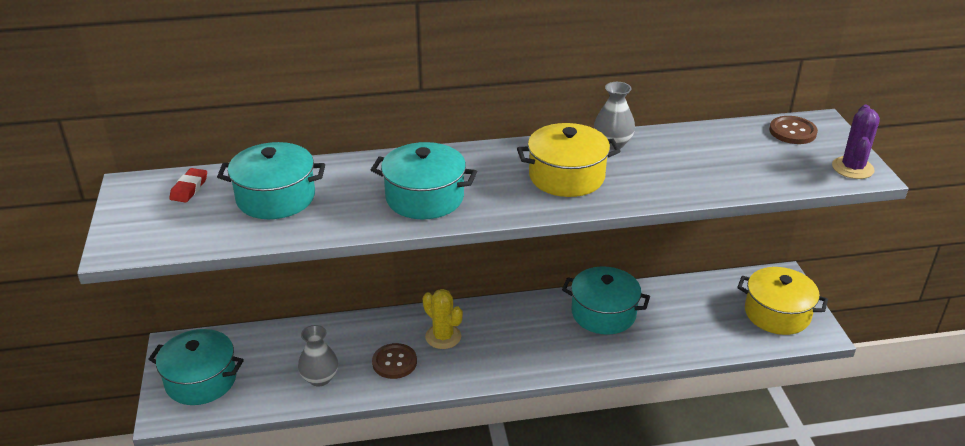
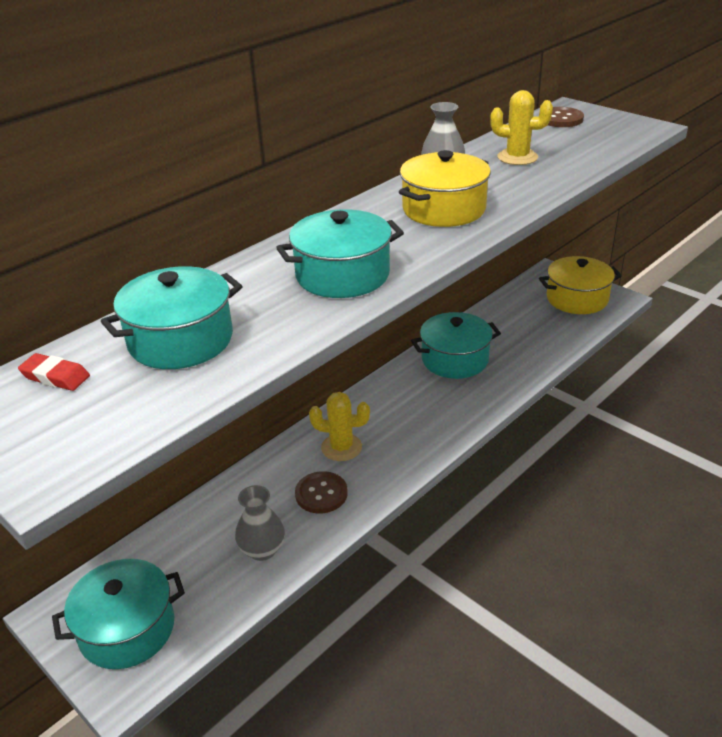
camera: 35 degrees left, 0 degrees up
red eraser [169,168,207,202] -> red eraser turned 45 degrees counterclockwise [18,353,90,391]
purple cactus [832,104,880,179] -> none
none -> yellow cactus [490,90,553,165]

